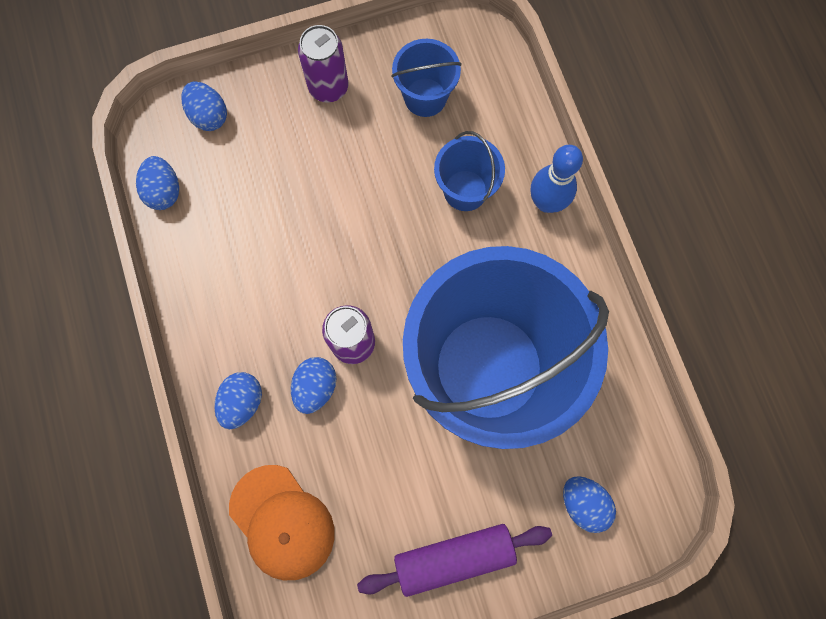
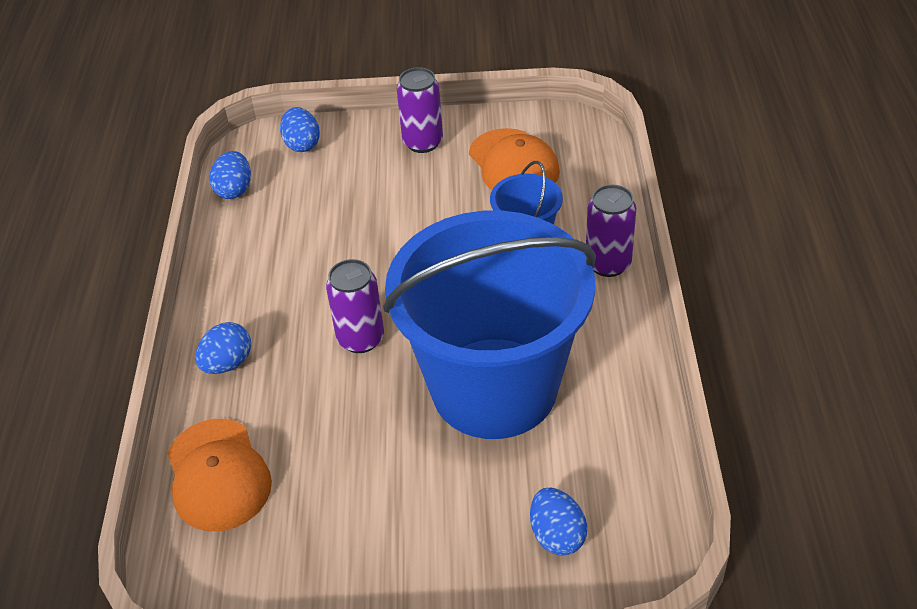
camera: 20 degrees right, 30 degrees down
blue egg [291,357,336,414] -> none
purple rolling pin [357,524,552,597] -> none
blue bucket [391,39,462,117] -> orange cap [469,128,560,190]
blue bowling pin [531,145,583,213] -> purple can [586,185,637,277]

